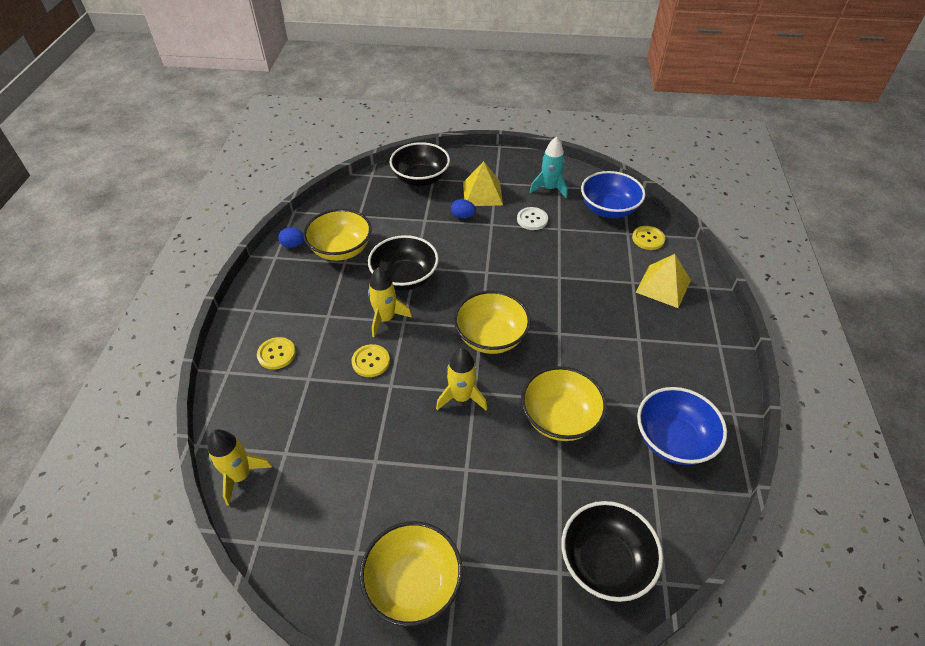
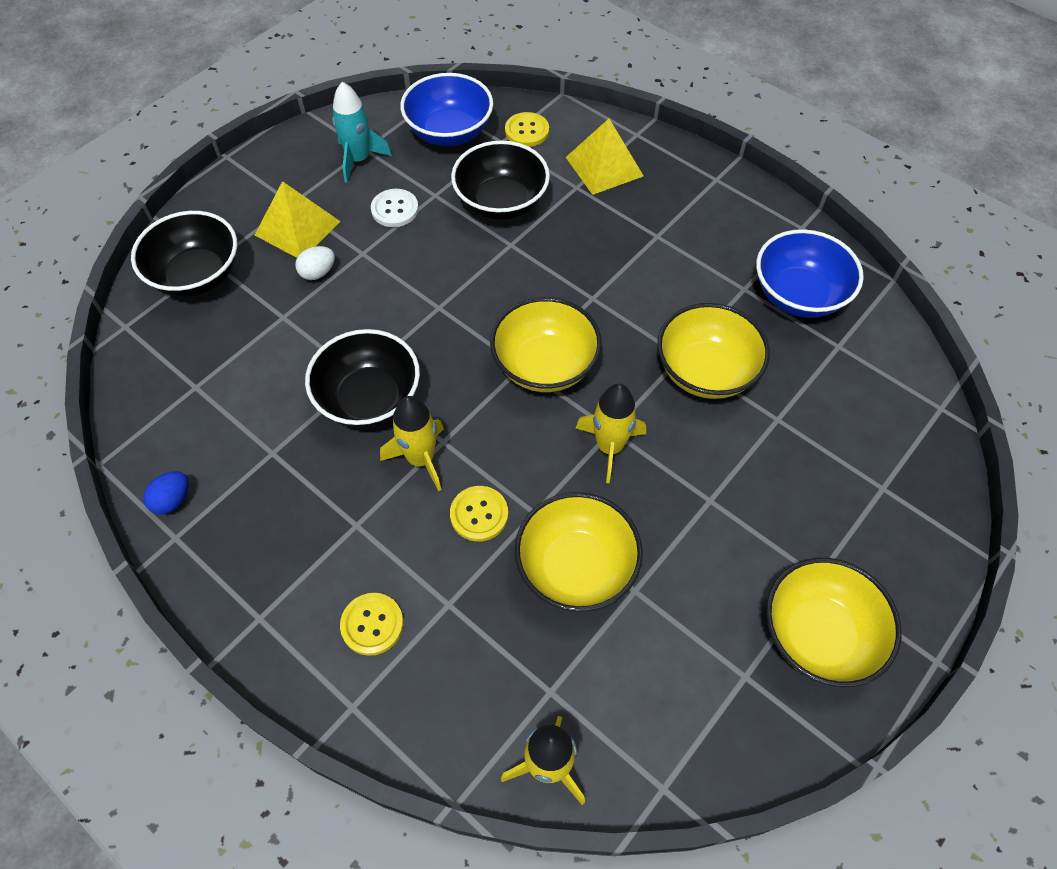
camera: 55 degrees left, 10 degrees up
yellow bowl [303,209,372,261] -> yellow bowl moved to [515,492,643,612]
blue egg [451,199,476,218] -> white egg [295,246,335,280]
black bowl [561,501,663,602] -> black bowl moved to [451,140,550,220]

